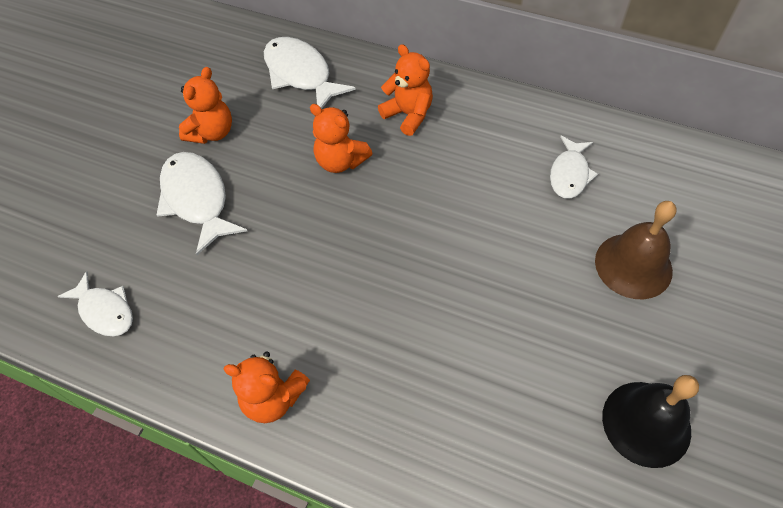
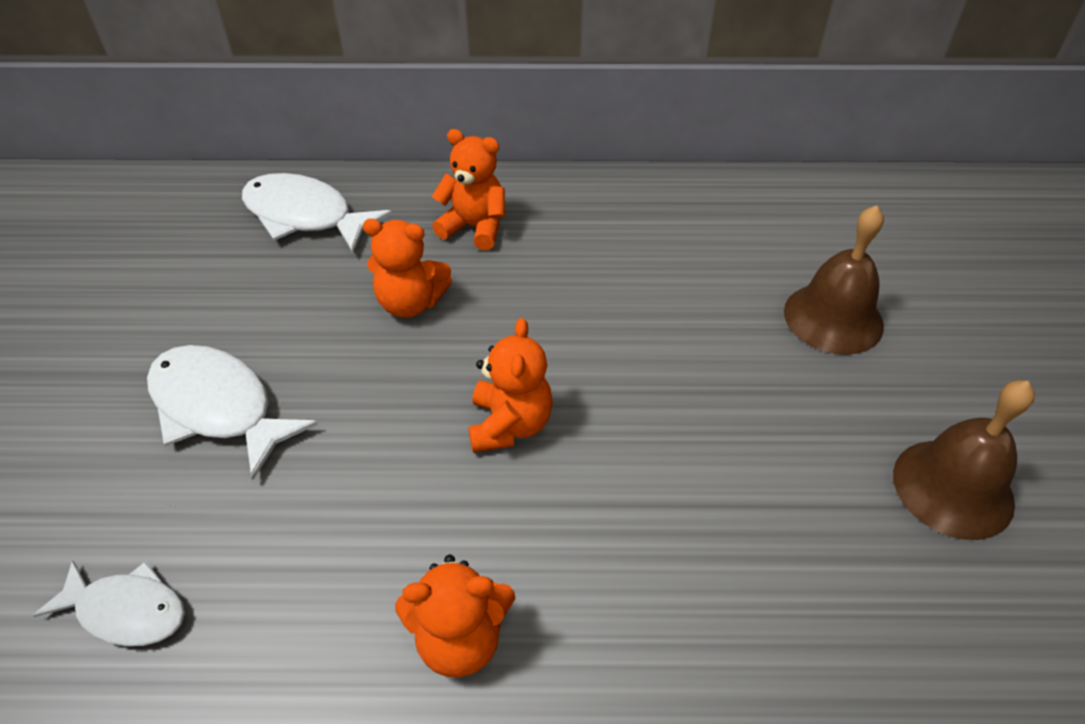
camera: 25 degrees left, 10 degrees down
orange teddy bear [179,67,232,144] -> orange teddy bear moved to [468,318,553,453]
white fish [550,136,598,198] -> none
black bell [602,375,699,468] -> brown bell [893,380,1035,540]

